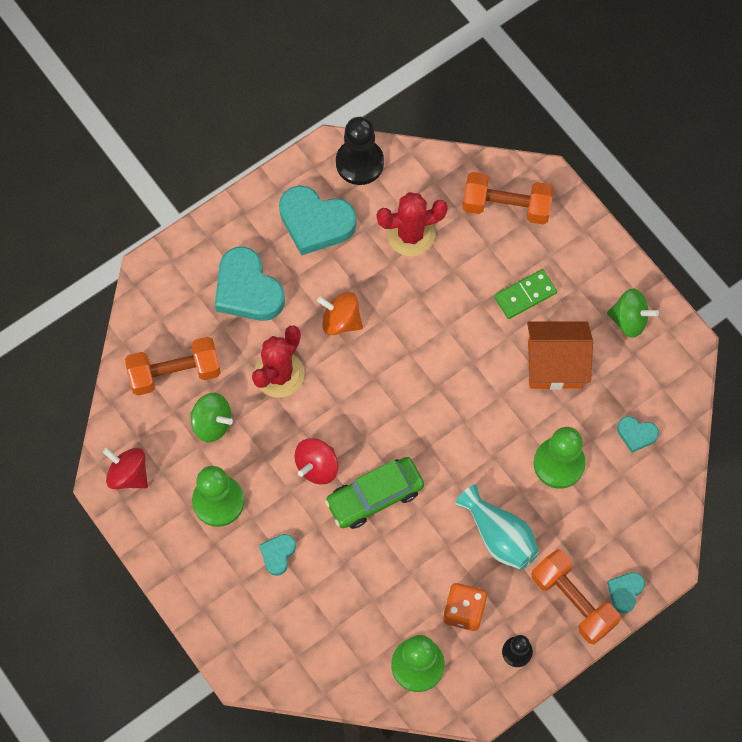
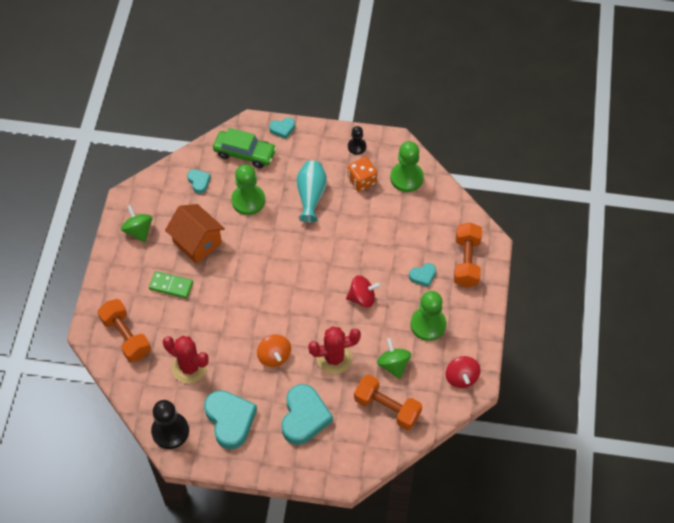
camera: 135 degrees left, 10 degrees down
green car [325,457,424,529] -> green car moved to [213,128,277,168]
orange dumbbell [532,549,621,645] -> orange dumbbell moved to [454,222,482,287]

